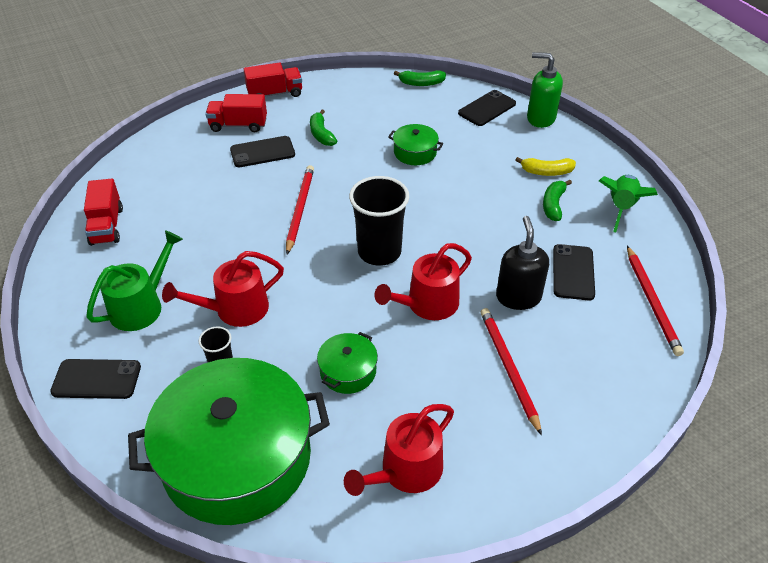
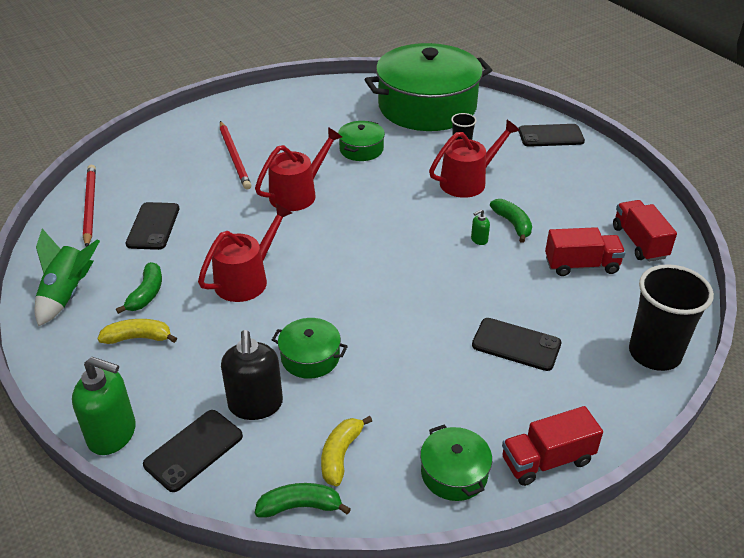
camera: 175 degrees right, 5 degrees down
green watering can [86,230,183,331] -> none
red truck [206,94,267,132] -> red truck moved to [545,227,626,276]
black phone [230,136,295,167] -> black phone turned 45 degrees clockwise [472,318,561,371]
red pencil [286,165,314,254] -> none
green banana [310,110,337,146] -> green banana moved to [490,199,532,243]
red watering can [344,404,454,496] -> red watering can moved to [198,203,292,302]
black cup [349,176,409,266] -> black cup moved to [629,264,714,371]
black soap dispenser [496,216,549,310] -> black soap dispenser moved to [221,330,283,420]
none -> yellow banana [321,416,372,486]
none -> green pot [420,425,492,501]
none -> green soap dispenser [471,209,490,245]

